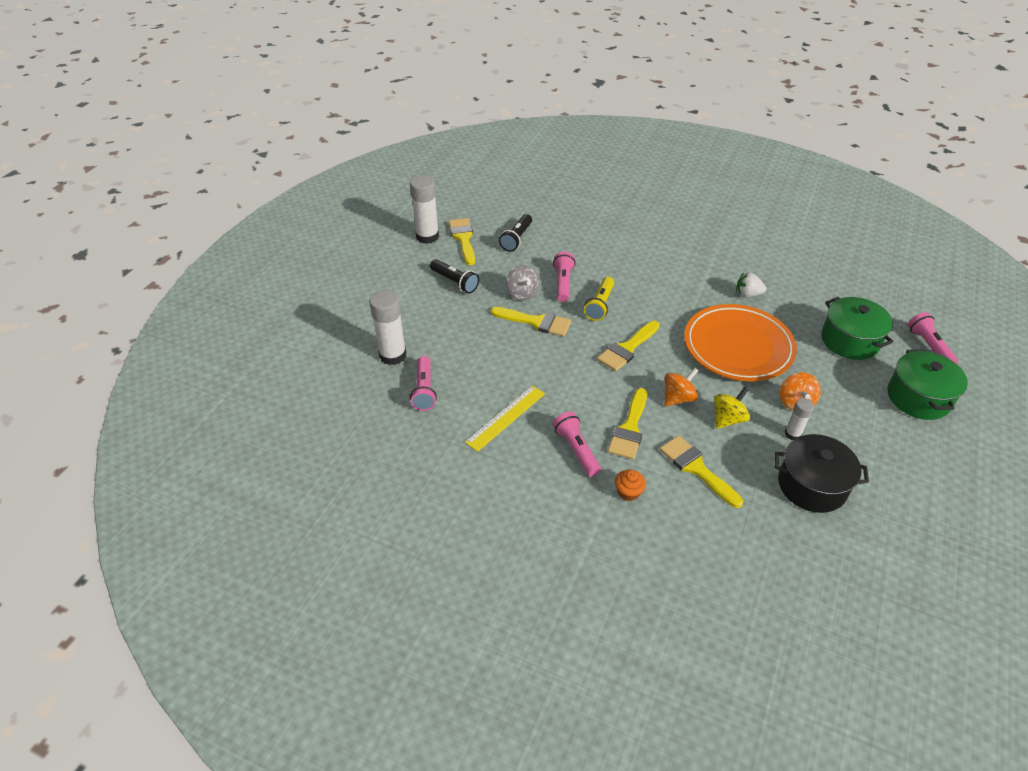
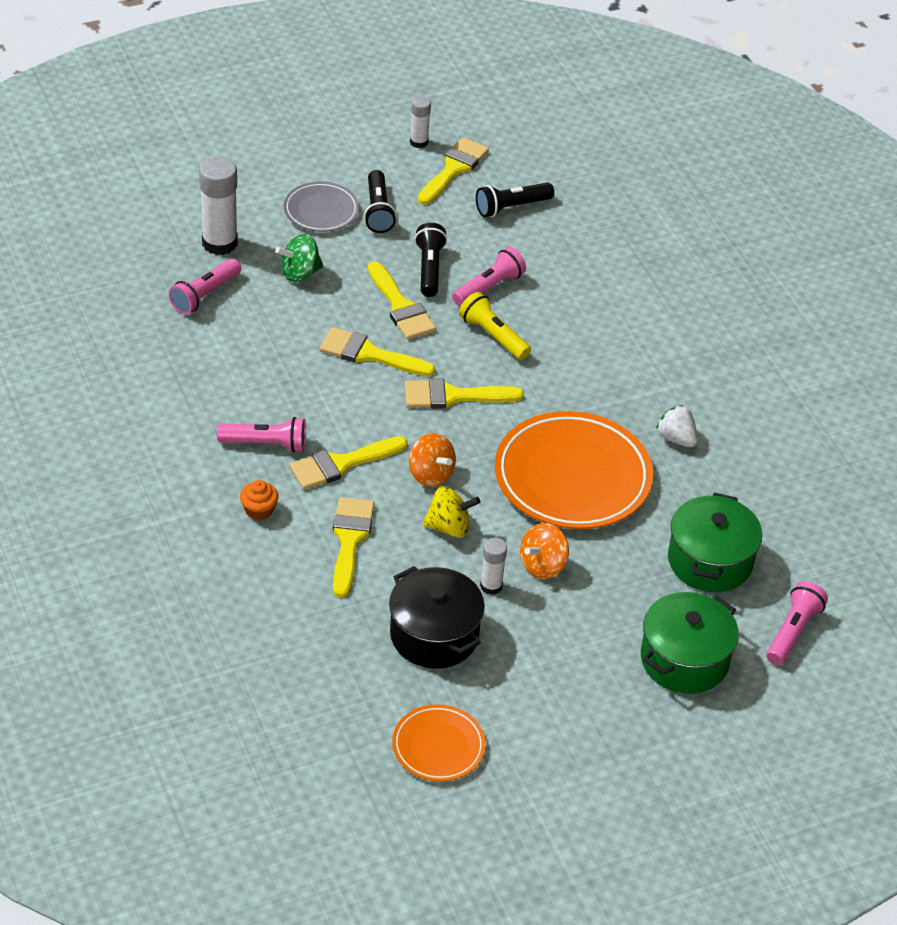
camera: 40 degrees right, 0 degrees up
white glue stick [410,175,439,244] -> white glue stick [410,96,431,148], size x0.55
yellow ruler [465,385,545,452] -> none
grey spinning top [506,265,539,301] -> black flashlight [415,223,447,297]
pink flashlight [553,412,601,477] -> pink flashlight turned 75 degrees clockwise [217,417,306,453]
yellow flashlight [584,277,614,321] -> yellow flashlight turned 75 degrees clockwise [459,292,531,360]
orange spinning top [664,368,699,406] -> orange spinning top turned 45 degrees clockwise [409,433,456,487]
none -> green spinning top [275,234,323,282]
none -> grey plate [284,182,359,232]
none -> yellow brush [320,327,435,376]
none -> orange plate [392,704,486,781]

